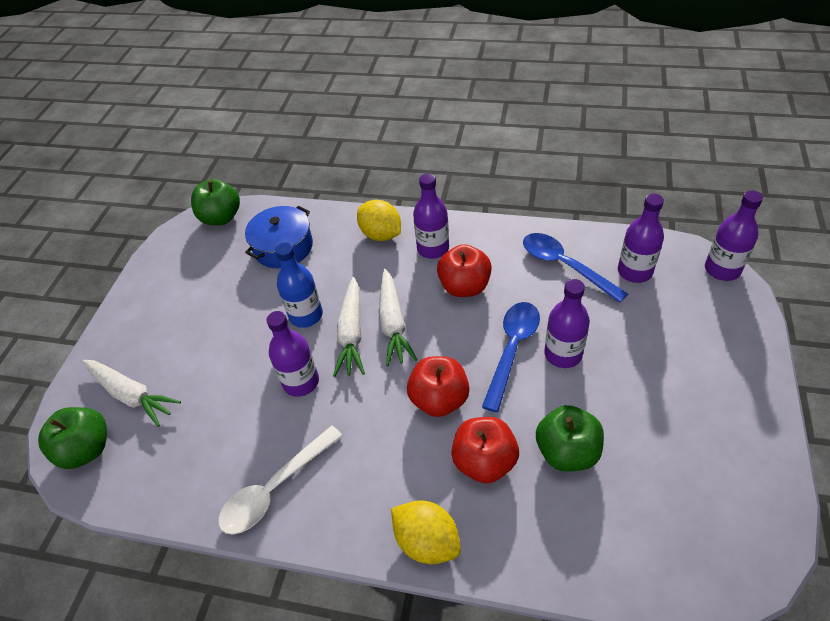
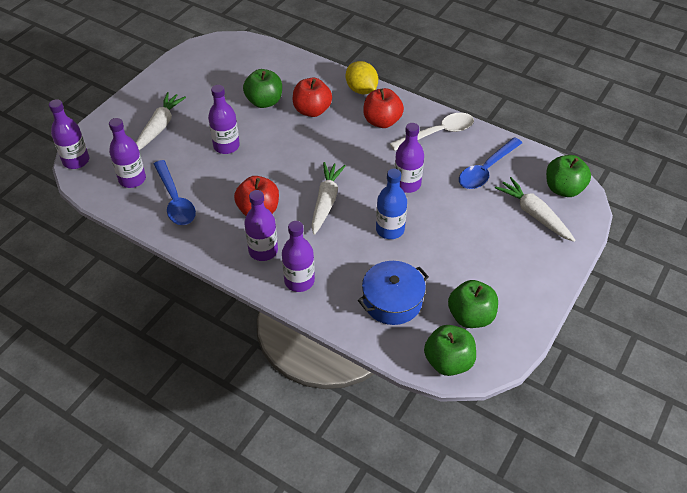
camera: 165 degrees left, 0 degrees up
white carrot [333,277,365,377] -> white carrot moved to [136,92,186,150]
yellow lemon [357,200,401,241] -> purple bottle [282,221,315,292]
red apple [407,356,470,417] -> red apple moved to [363,88,404,128]
blue spoon [482,302,540,412] -> blue spoon moved to [459,137,522,189]
none -> green apple [448,280,498,328]

